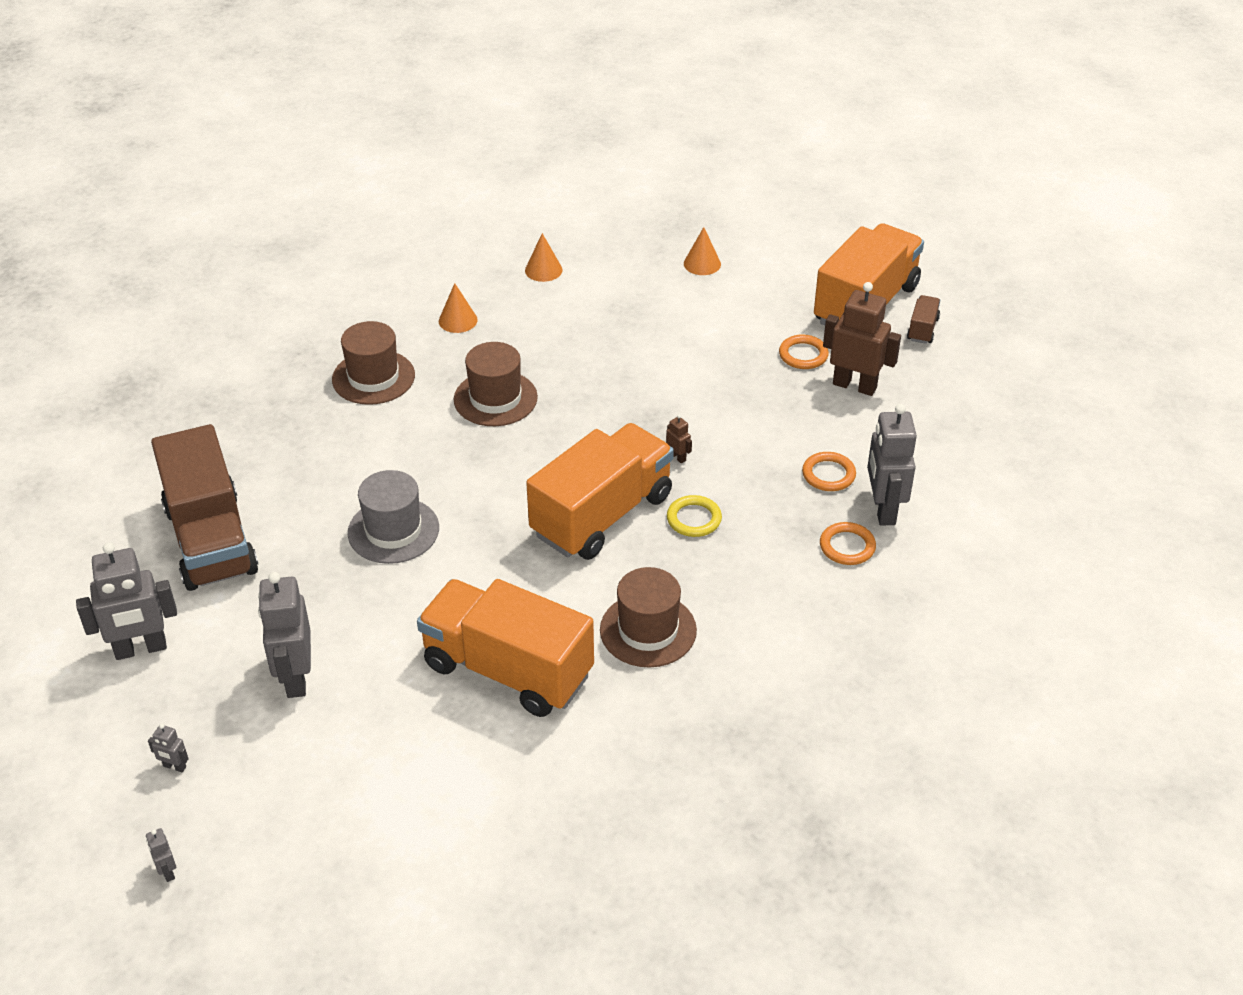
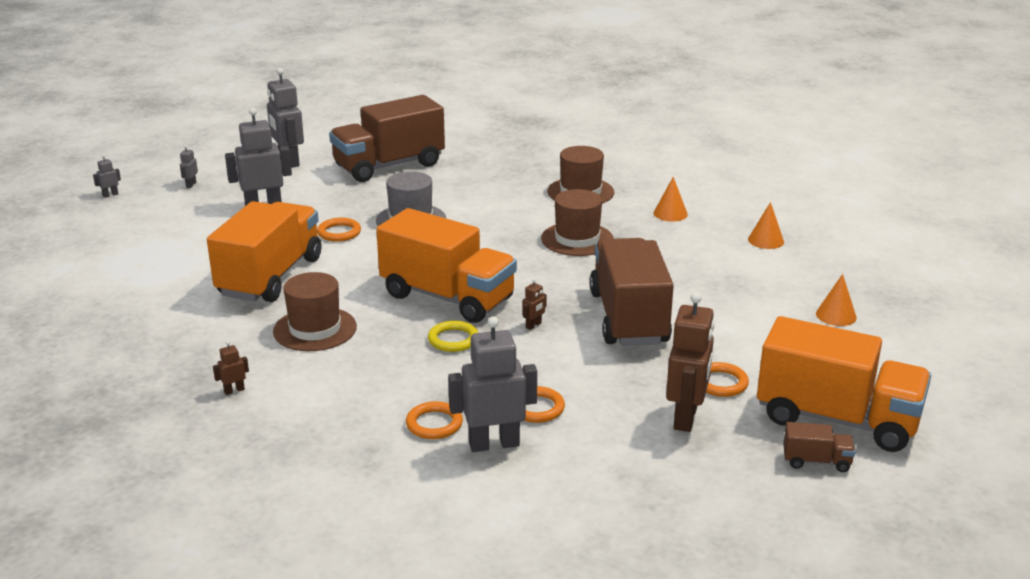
camera: 80 degrees right, 15 degrees down
none -> brown robot [213,341,249,395]
none -> orange ring [317,218,361,242]
none -> brown truck [589,238,674,346]

